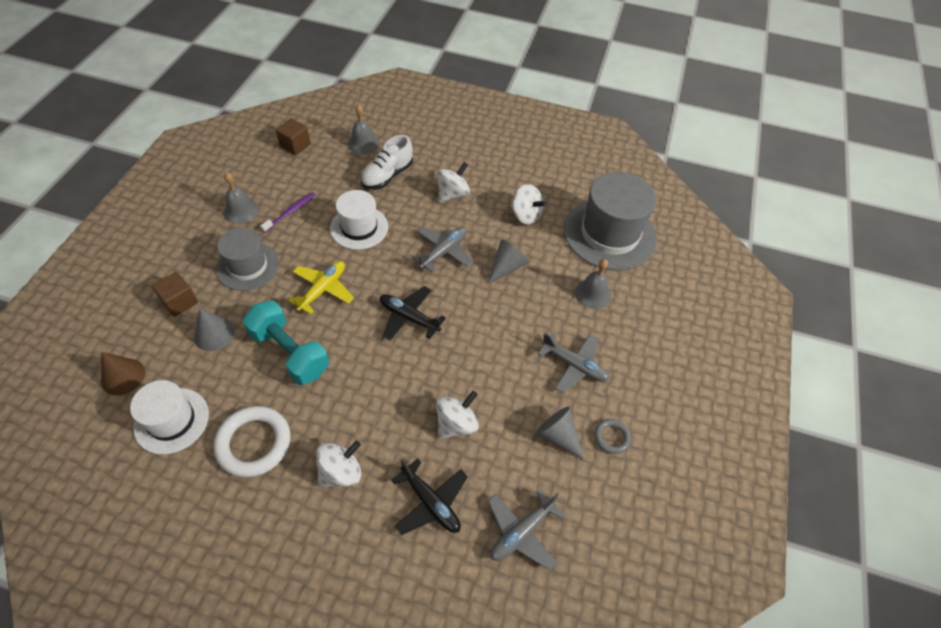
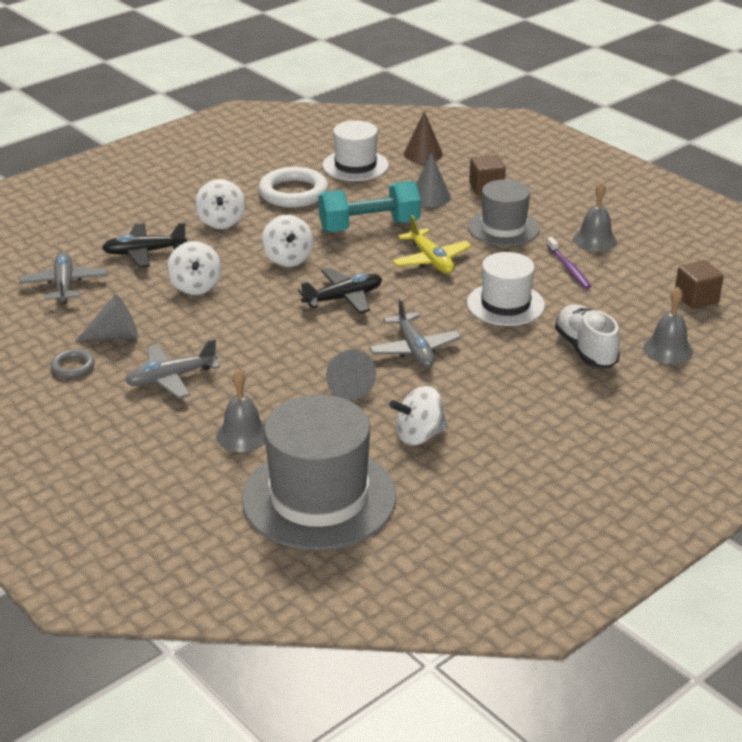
camera: 125 degrees right, 20 degrees down
white spinning top [437,162,470,203] -> white spinning top moved to [262,215,314,267]

